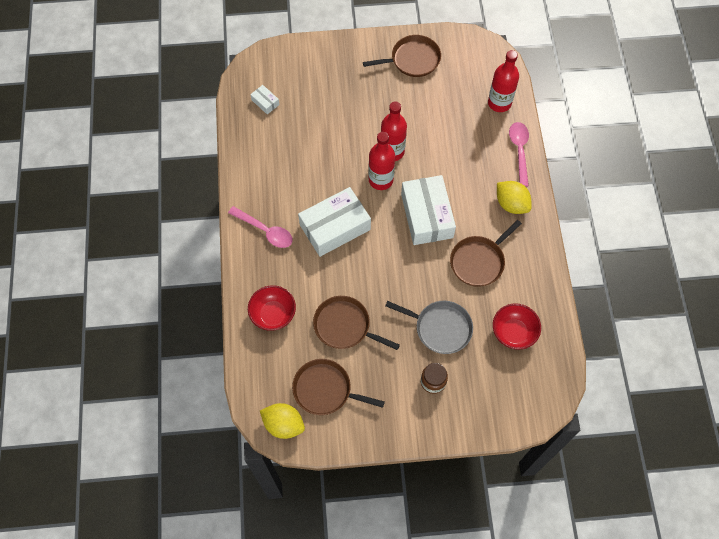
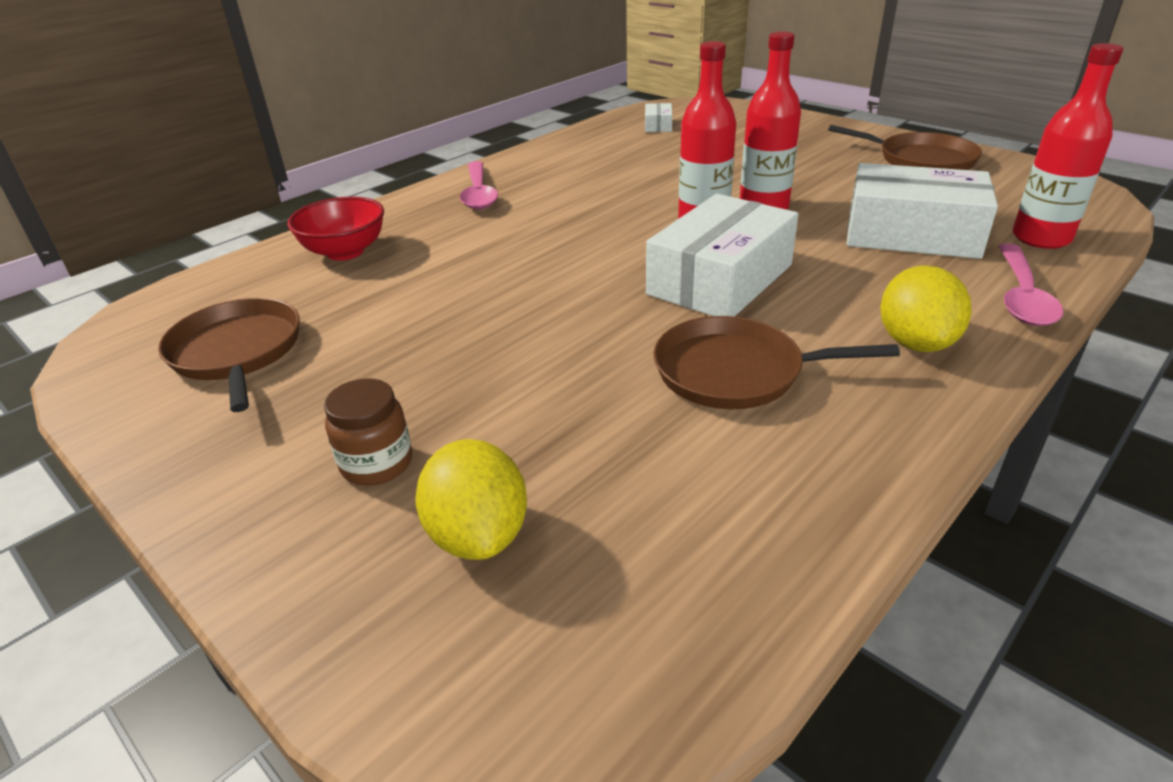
camera: 50 degrees right, 30 degrees down
yellow lemon [260,403,305,439] -> yellow lemon moved to [415,439,527,560]
white box [298,187,371,257] -> white box moved to [847,163,998,259]
brown pan [313,296,400,350] -> none
grey pan [385,301,473,354] -> none
red bowl [493,303,541,350] -> none
pink spoon [509,122,529,187] -> pink spoon turned 150 degrees clockwise [998,243,1063,326]

